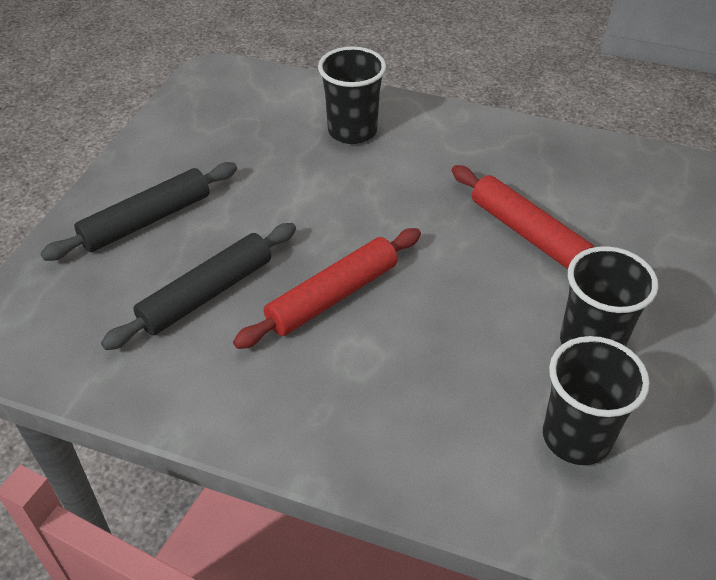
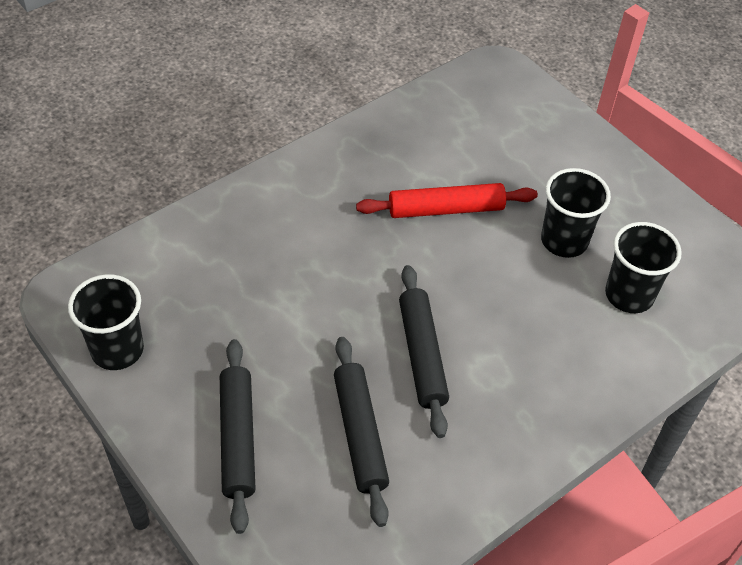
camera: 60 degrees left, 5 degrees up
red rolling pin [233,228,421,349] -> black rolling pin [399,265,449,438]
black cup [318,46,386,144] -> black cup moved to [68,274,144,370]

